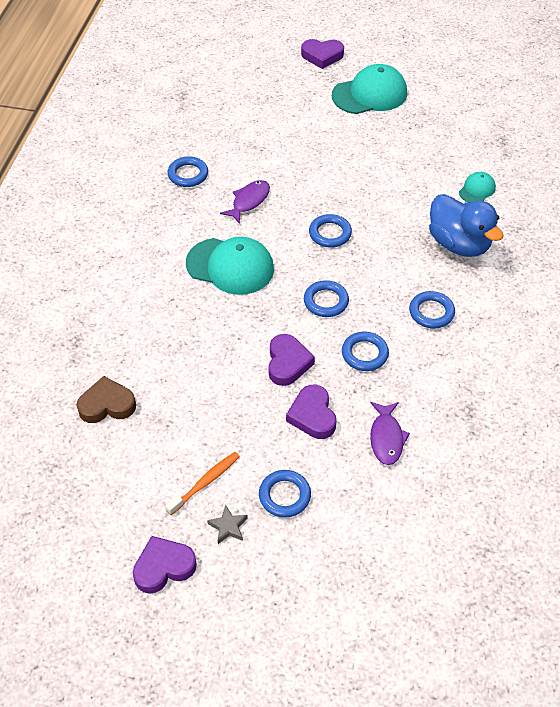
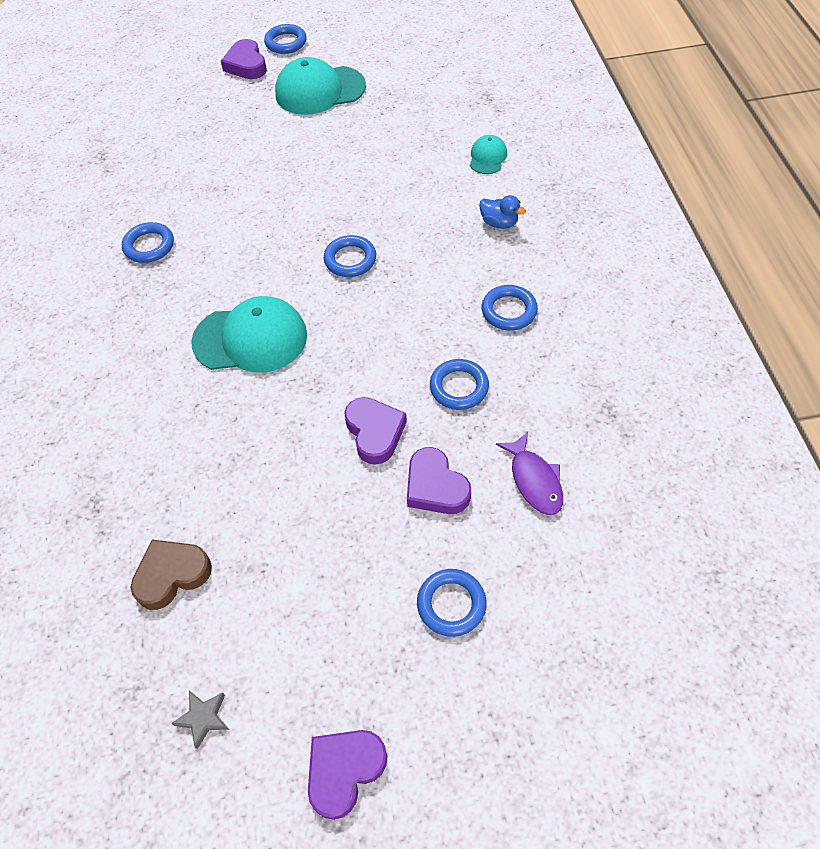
camera: 20 degrees left, 5 degrees up
orange toothbrush [165,452,240,515] -> none
grey star [207,505,248,544] -> grey star moved to [171,691,229,749]
purple fish [220,180,270,224] -> none
purple heart [301,39,344,69] -> purple heart turned 90 degrees clockwise [221,39,267,79]
blue ring [304,280,349,317] -> blue ring moved to [264,24,307,54]
turquoise cap [332,64,407,114] -> turquoise cap turned 150 degrees counterclockwise [275,57,366,115]
blue duck [429,194,504,257] -> blue duck [479,195,526,229], size x0.47

